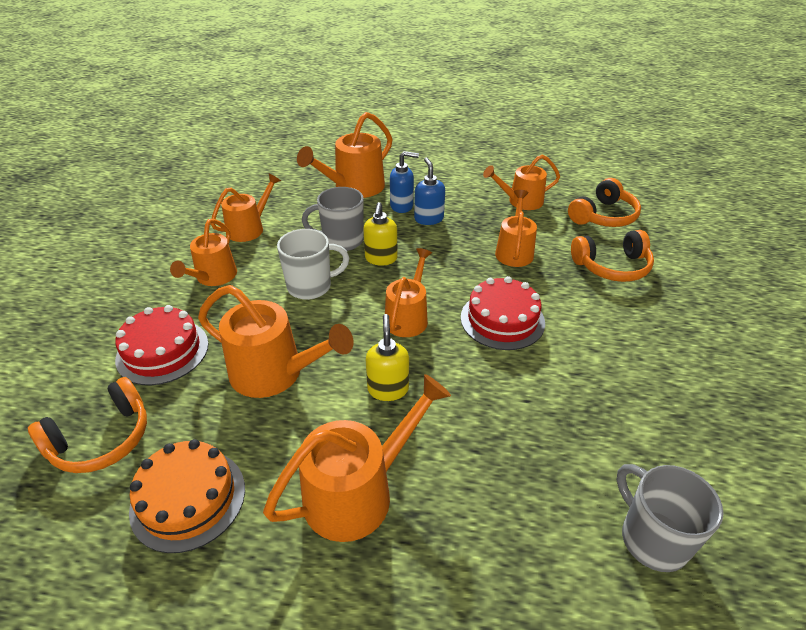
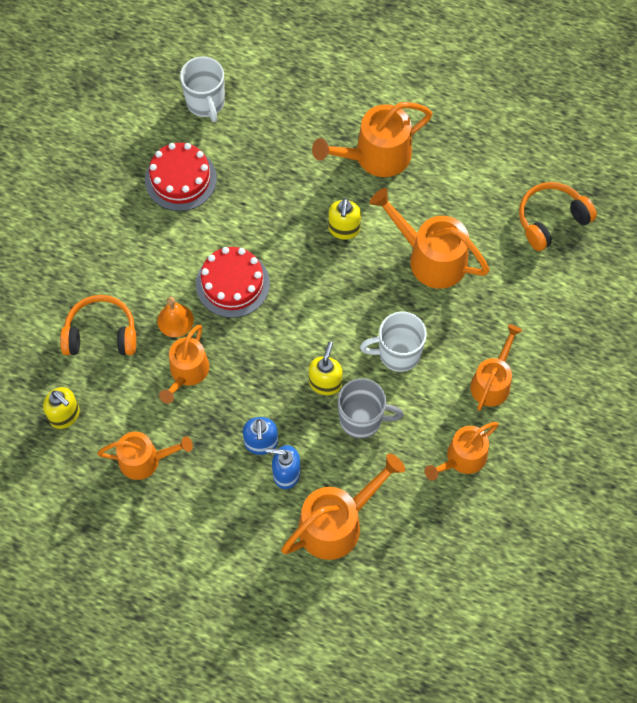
camera: 170 degrees left, 25 degrees up
red cake [115,305,208,385] -> red cake moved to [145,143,217,211]
orange cake [129,439,245,553] -> none
orange watering can [385,248,432,337] -> none
orange headphones [568,178,641,227] -> yellow soap dispenser [43,387,80,429]
grey mug [616,464,723,572] -> white mug [180,57,225,122]
none -> orange bell [157,297,194,337]

